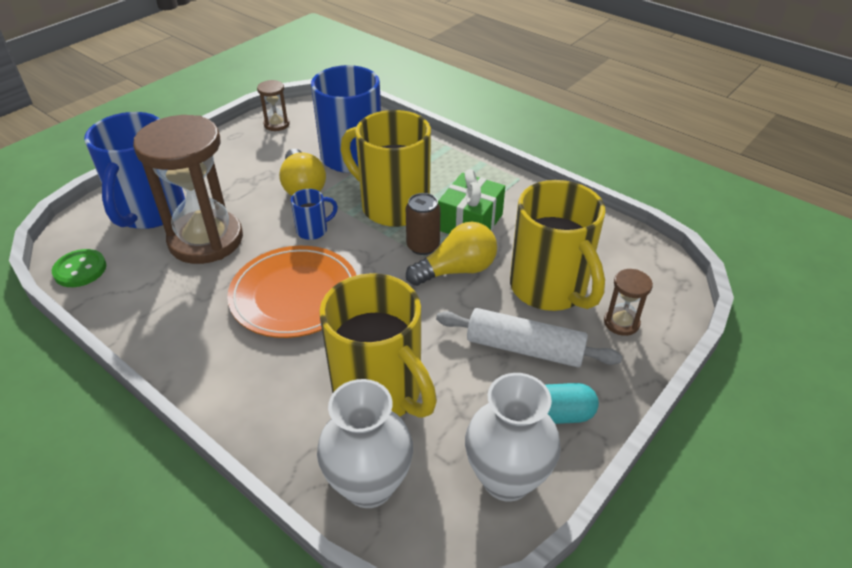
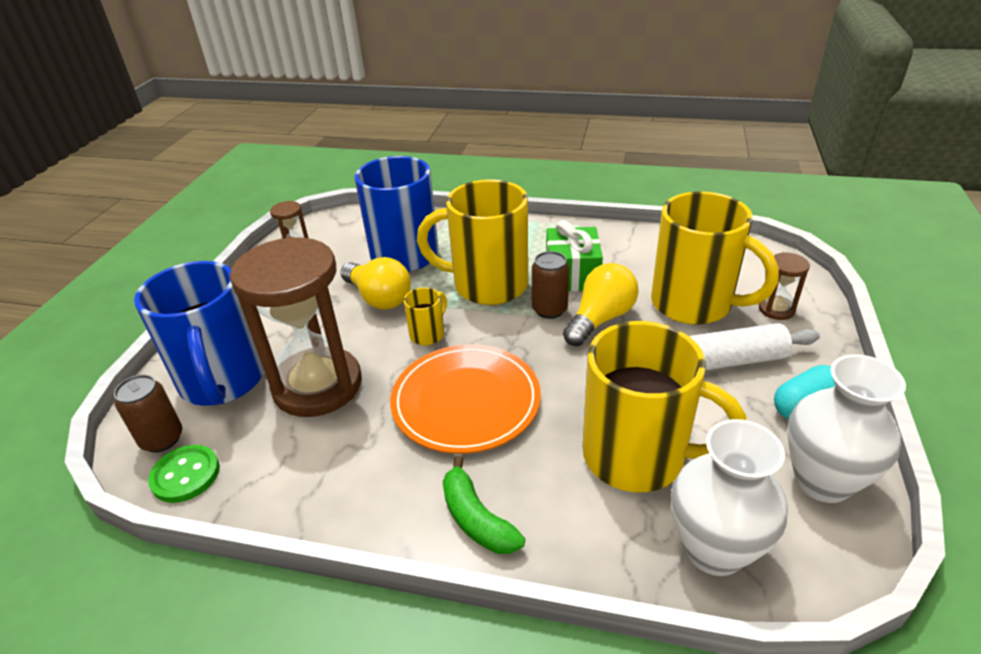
camera: 25 degrees left, 5 degrees down
blue mug [291,189,338,240] -> yellow mug [404,287,447,345]
none -> brown can [114,374,182,453]
none -> green banana [443,456,525,554]

